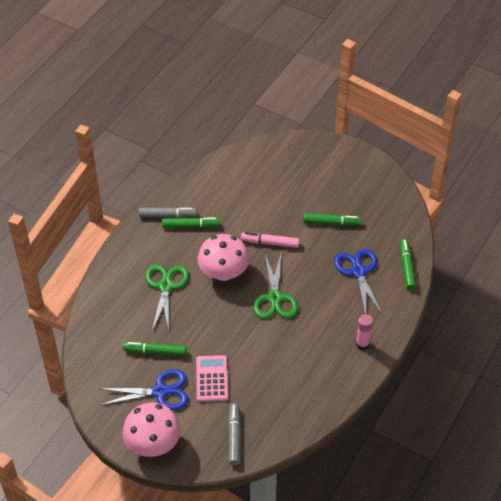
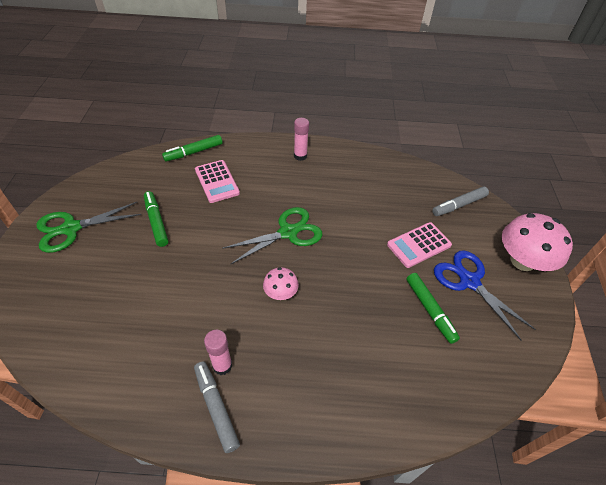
camera: 120 degrees left, 0 degrees up
green scissors [145,264,189,331] -> green scissors moved to [36,202,141,253]
green marker [162,217,220,228] -> pink glue stick [204,330,232,375]
pink mushroom [197,234,249,281] -> pink mushroom [263,267,299,300], size x0.52
pink marker [241,232,299,248] -> none
blue scissors [334,249,383,315] -> pink calculator [195,160,240,203]

